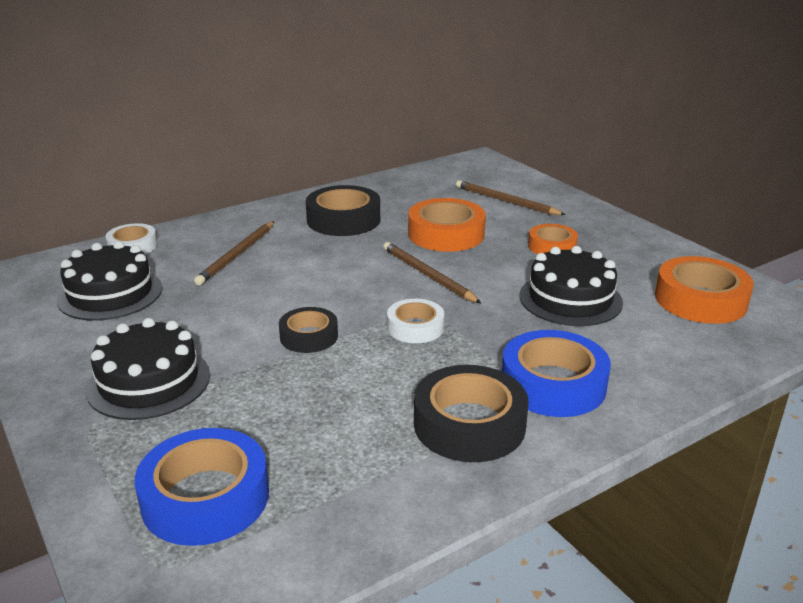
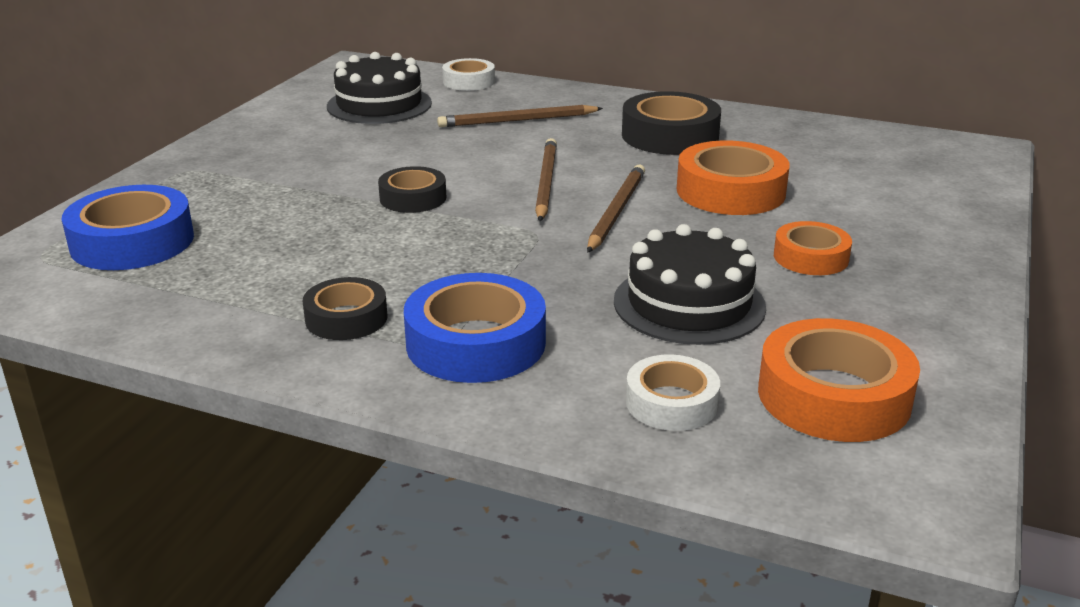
camera: 55 degrees right, 0 degrees up
black cake [86,318,210,420] -> none
white tape [387,299,444,343] -> white tape moved to [626,354,720,431]
black tape [414,365,529,462] -> black tape [303,277,387,340], size x0.61
brown pencil [456,180,566,215] -> brown pencil moved to [535,138,557,221]

